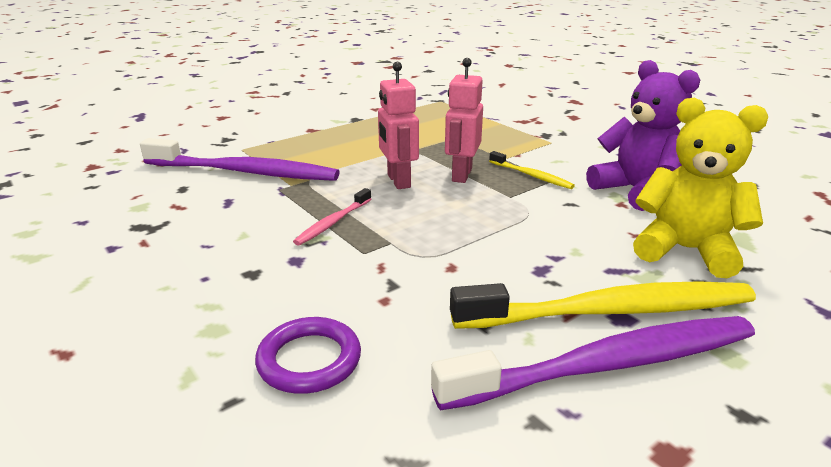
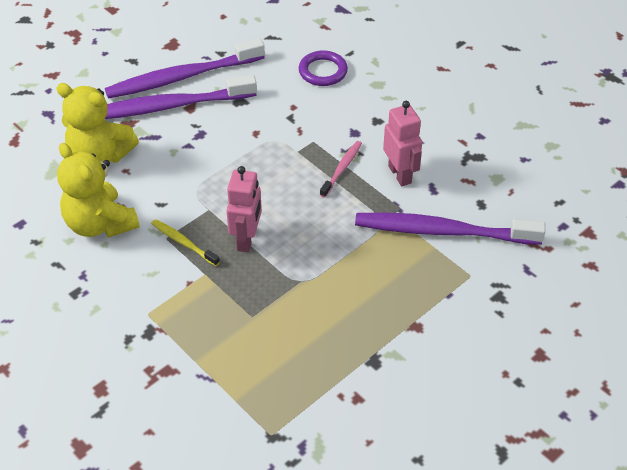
camera: 175 degrees right, 20 degrees up
pink robot [378,62,419,189] -> pink robot moved to [383,101,422,186]
yellow toothbrush [450,281,756,329] -> purple toothbrush [105,75,257,119]
purple teddy bear [586,60,700,211] -> yellow teddy bear [57,143,140,238]

